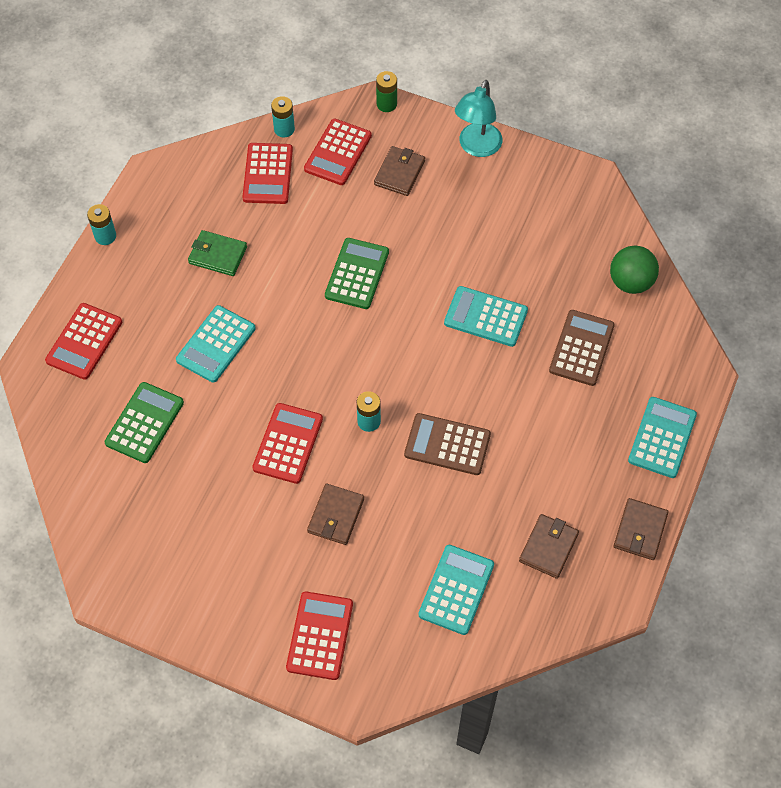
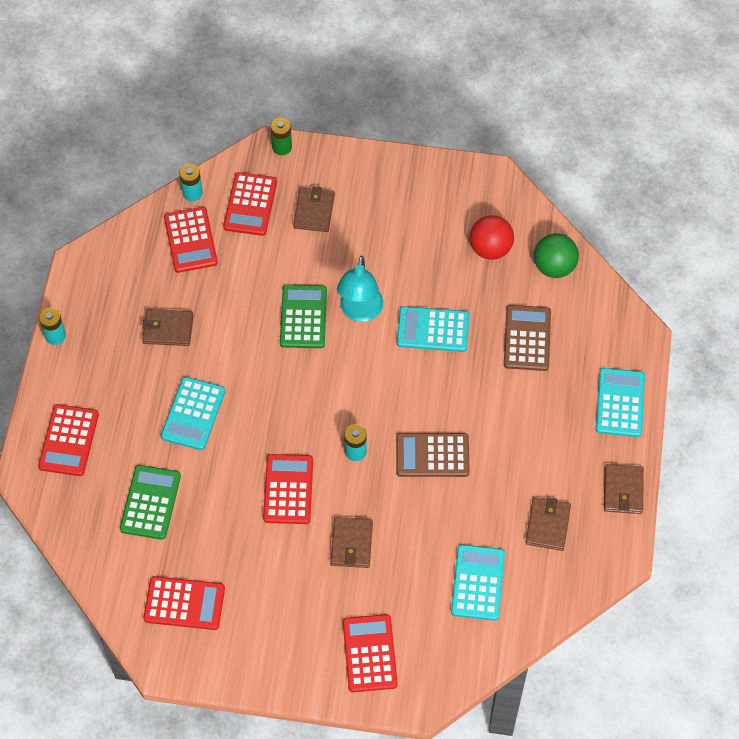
camera: 15 degrees left, 0 degrees up
green wallet [188,230,247,276] -> brown wallet [142,309,193,346]
turquoise lamp [455,80,502,157] -> turquoise lamp moved to [337,256,383,322]
none -> red calculator [143,576,225,630]
none -> red ball [470,215,514,260]

